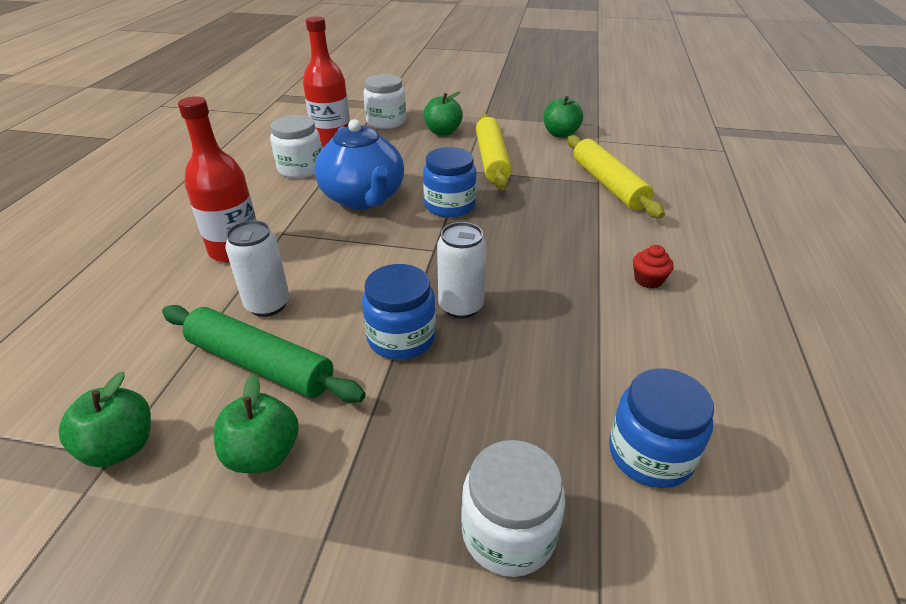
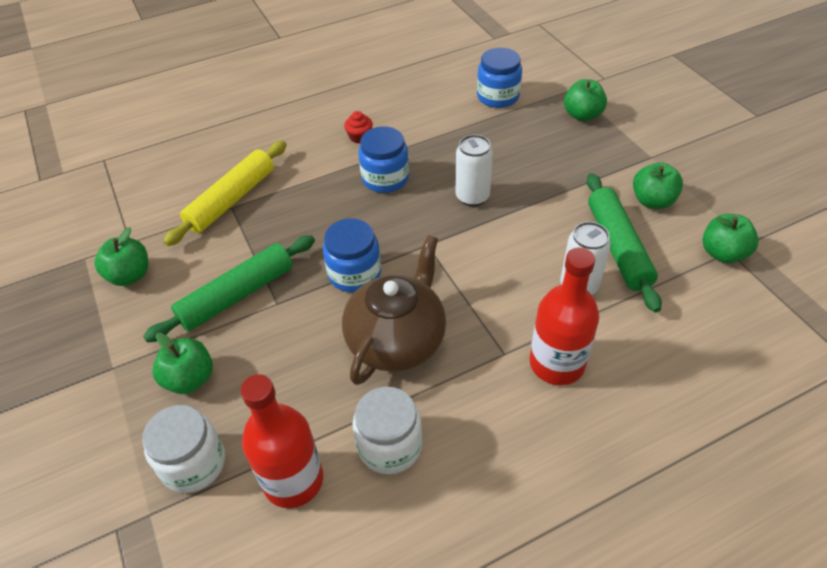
camera: 125 degrees left, 10 degrees up
blue teapot [314,119,404,210] -> brown teapot [342,235,446,385]
blue jar [362,264,436,360] -> blue jar moved to [358,126,409,193]
white jar [461,440,565,577] -> green apple [564,79,607,121]
yellow rolling pin [476,114,512,190] -> green rolling pin [143,235,315,343]

